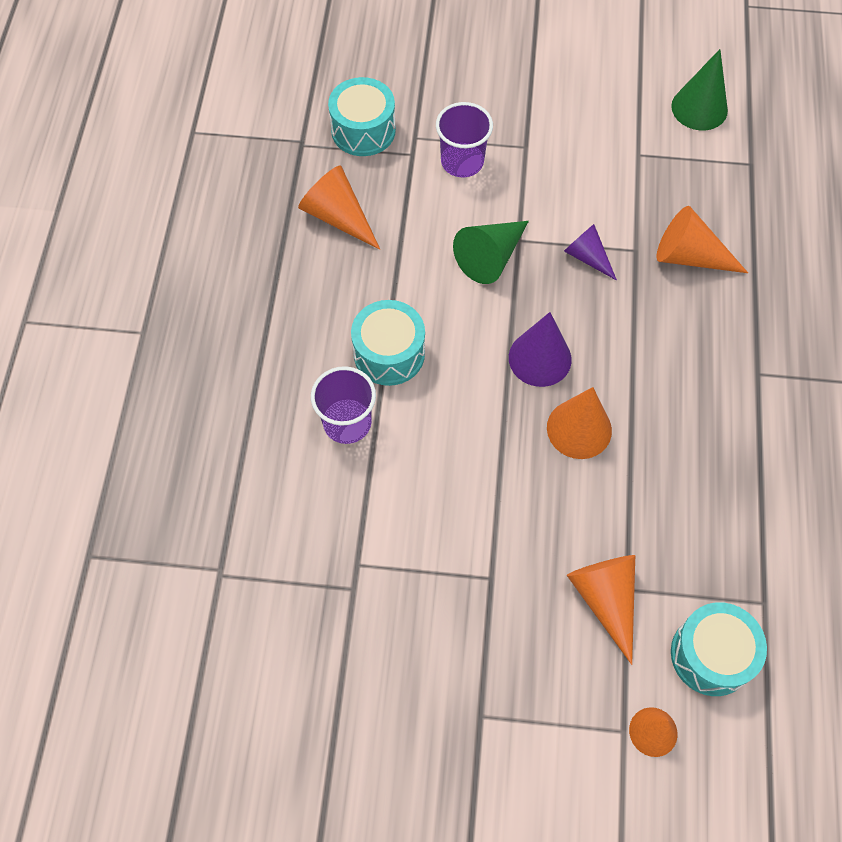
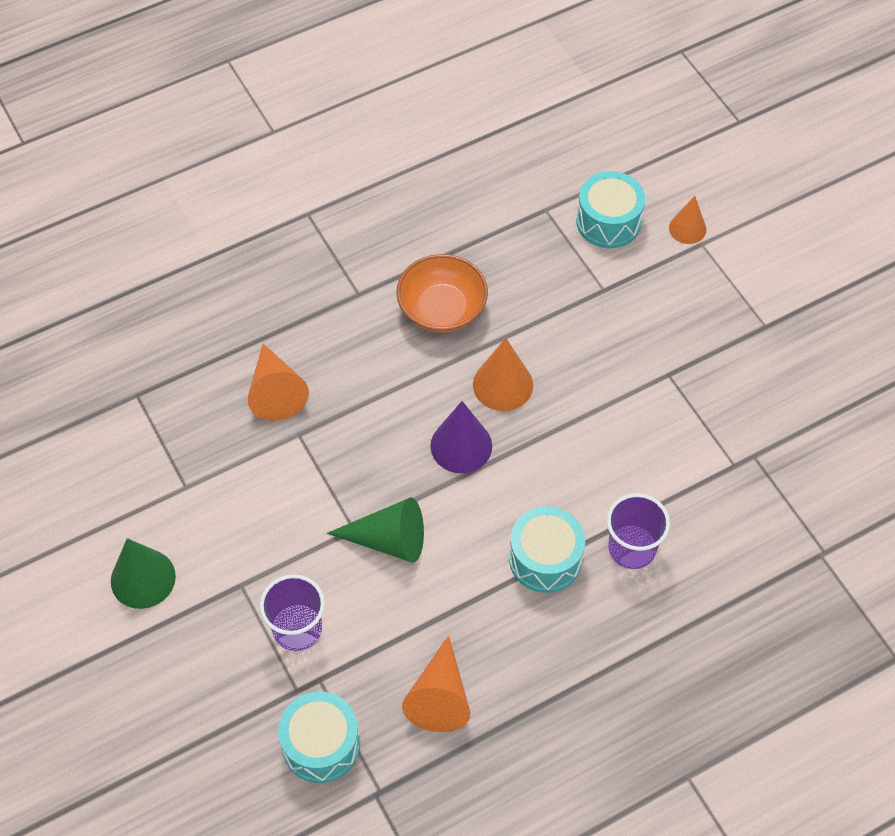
camera: 125 degrees left, 5 degrees down
purple cone [564,224,617,281] -> none
orange cone [567,555,635,665] -> none
green cone [671,49,728,130] -> green cone moved to [111,538,176,609]
none -> orange bowl [396,254,488,333]

